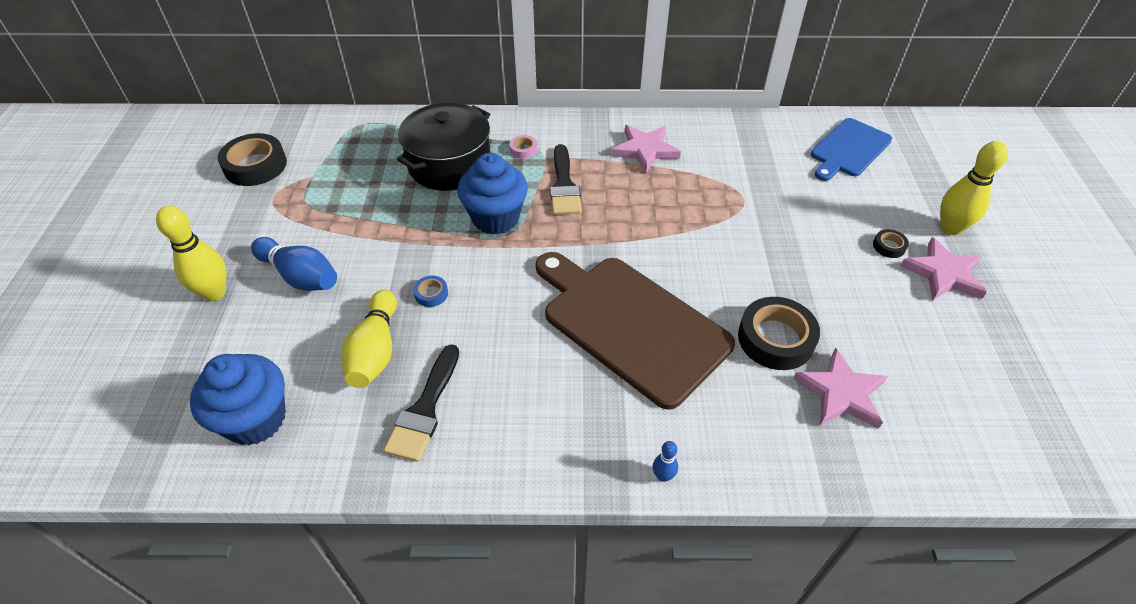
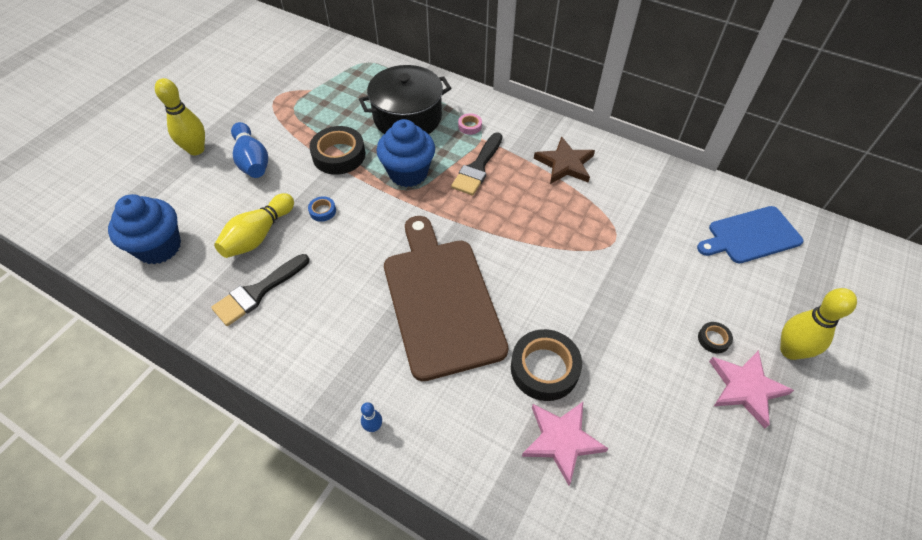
camera: 30 degrees right, 5 degrees up
black tape [217,133,287,186] -> black tape moved to [309,126,365,175]
pink star [612,125,681,173] -> brown star [534,136,595,184]

